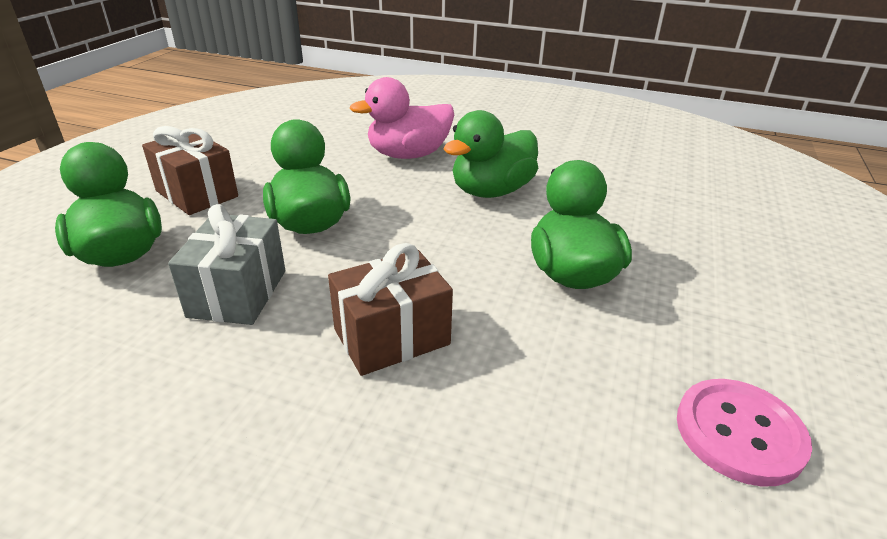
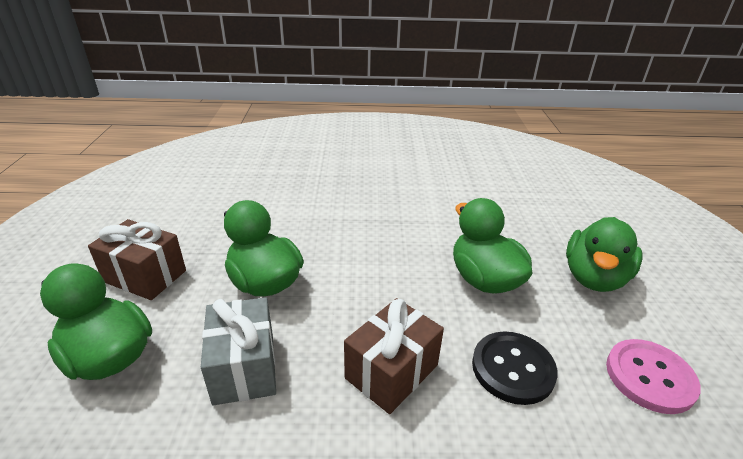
camera: 20 degrees left, 0 degrees up
pink duck [350,77,454,159] -> none
green duck [444,110,538,198] -> green duck moved to [566,217,643,292]
none -> black button [472,331,558,405]

